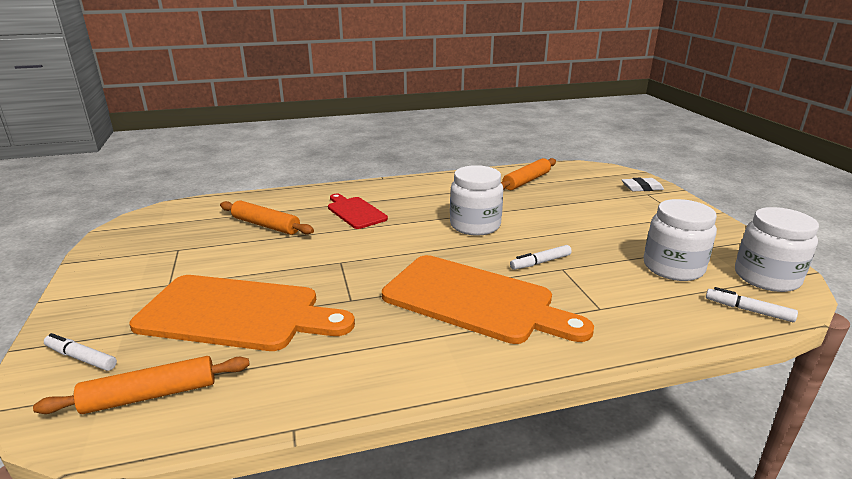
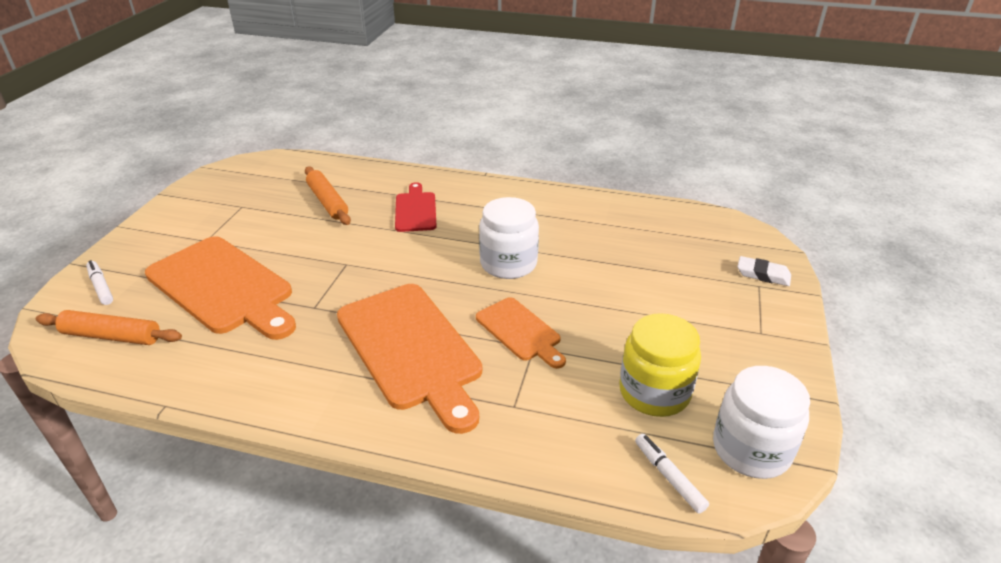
camera: 30 degrees right, 10 degrees up
orange rolling pin [501,158,556,190] -> none
white marker [510,245,572,270] -> orange cutting board [476,297,566,369]
white jar [644,199,717,281] -> yellow jar [620,313,701,417]

